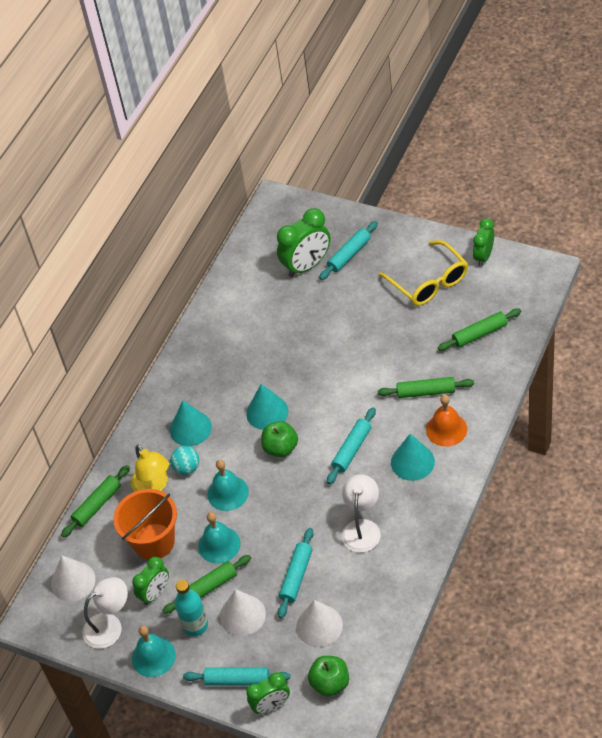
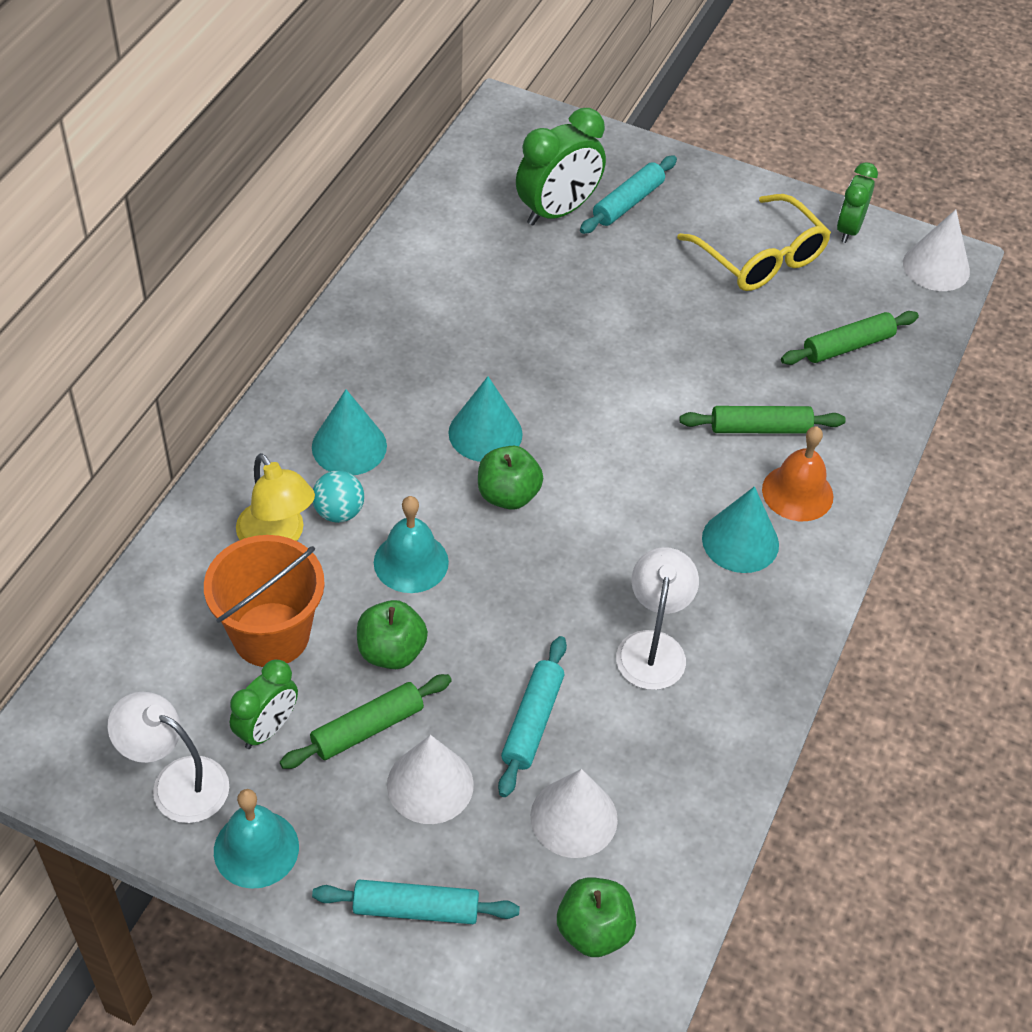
camera: 10 degrees left, 0 degrees up
white cone [51,556,95,602] -> white cone moved to [903,209,970,291]
green rolling pin [61,465,130,538] -> none
white lamp [82,577,128,649] -> white lamp turned 120 degrees counterclockwise [107,692,229,823]
turquoise bottle [175,580,208,636] -> none
turquoise bell [198,512,241,564] -> green apple [357,600,428,669]
green clock [246,672,290,714] -> none
turquoise rolling pin [327,407,376,484] -> none

